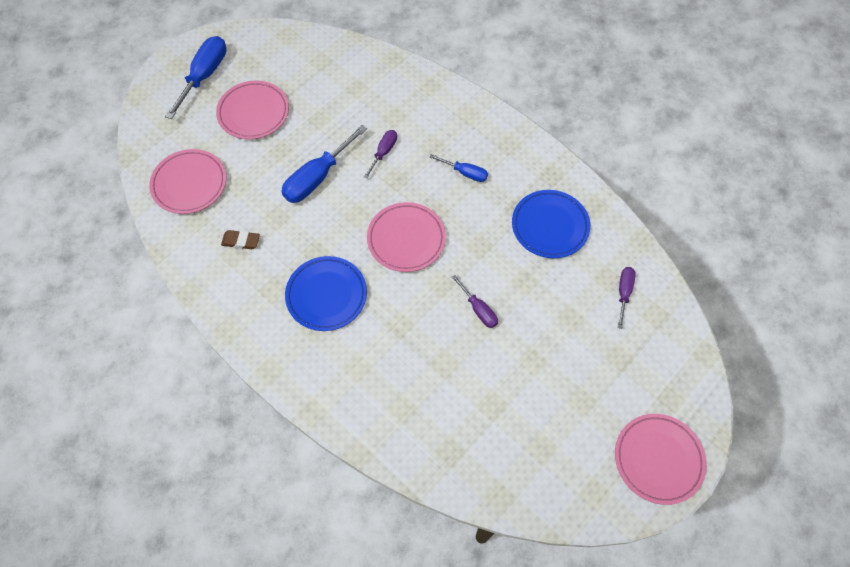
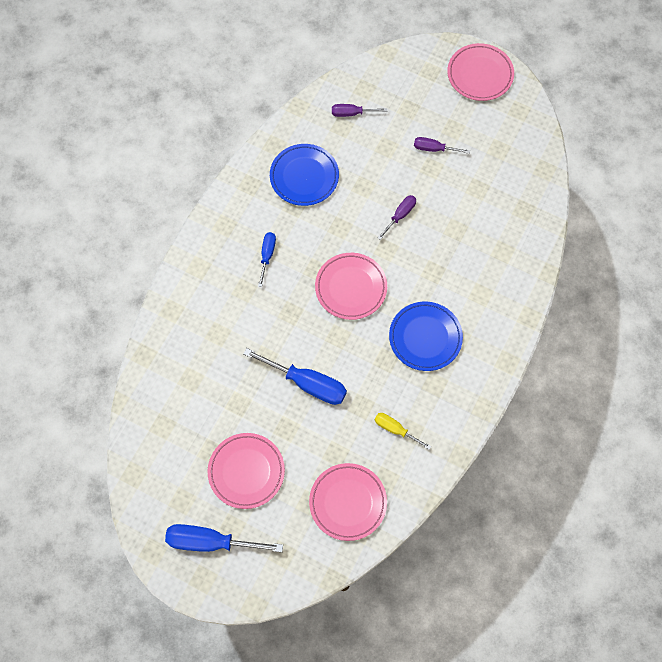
camera: 105 degrees left, 5 degrees up
brown eraser [221,230,260,249] -> yellow screwdriver [375,413,431,450]
purple screwdriver [364,130,397,179] -> purple screwdriver moved to [414,137,470,154]

